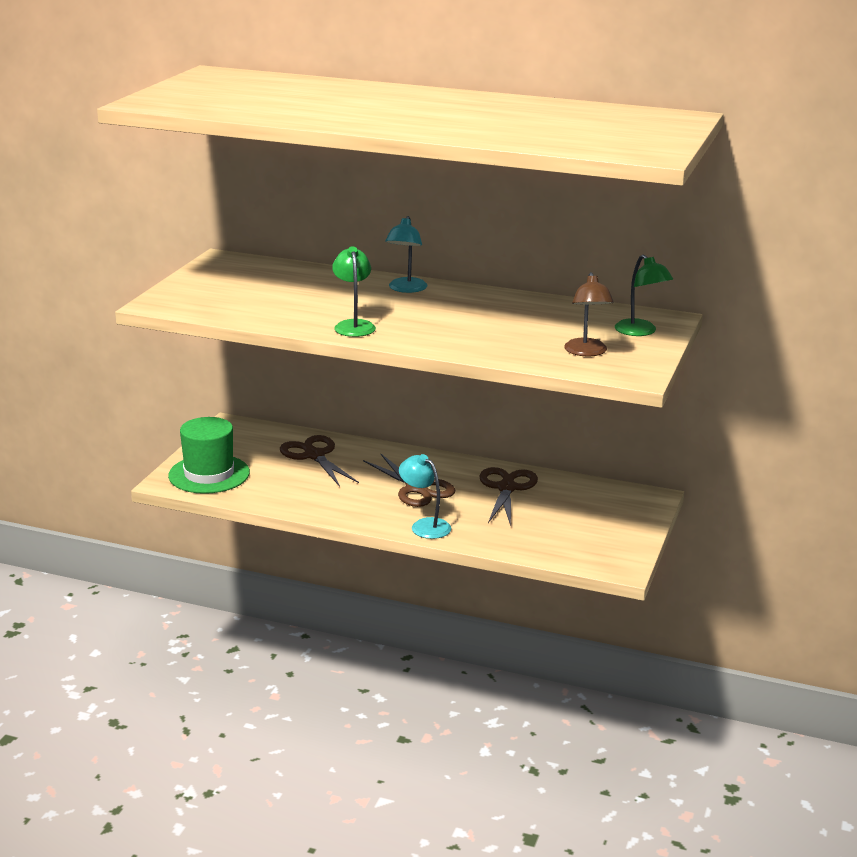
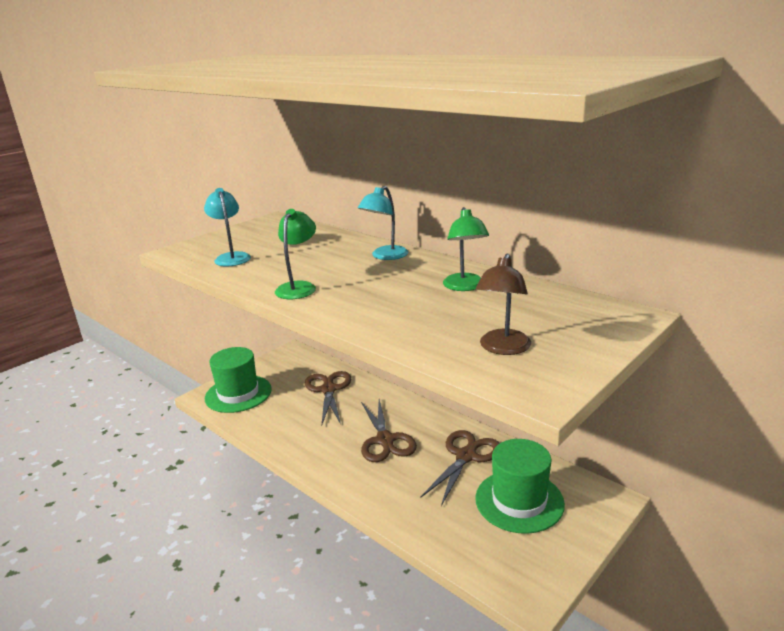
camera: 25 degrees right, 0 degrees up
turquoise lamp [399,454,451,539] -> turquoise lamp moved to [204,188,251,267]
green lamp [615,255,673,336] -> green lamp moved to [443,207,489,291]
none -> green hat [475,439,565,534]

